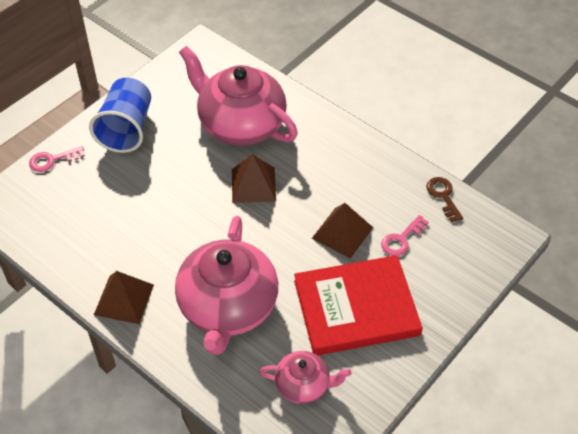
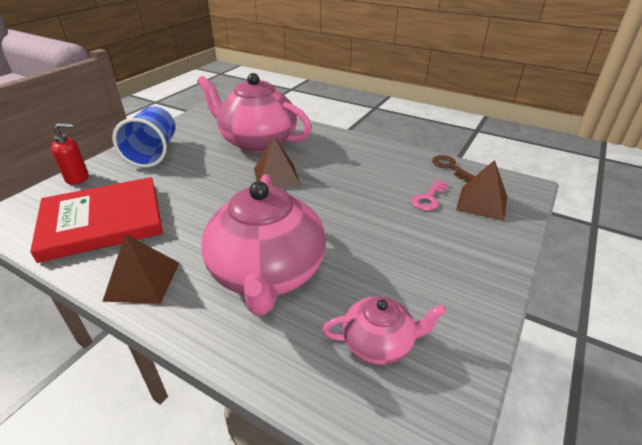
camera: 10 degrees left, 15 degrees down
pink key [29,146,85,172] -> red soap dispenser [51,124,89,185]
red book [294,255,423,355] -> red book moved to [30,177,163,263]
brown pyramid [312,203,373,259] -> brown pyramid moved to [456,160,507,221]

